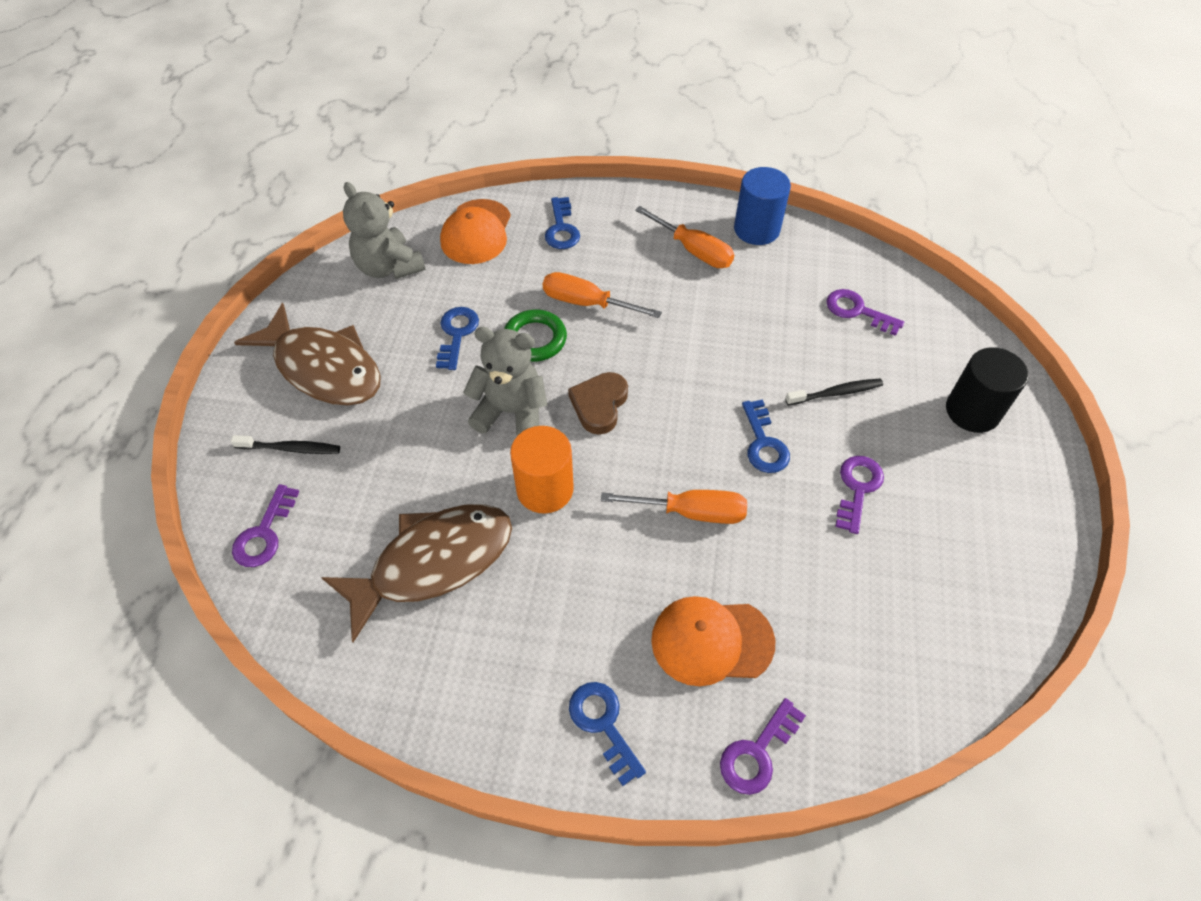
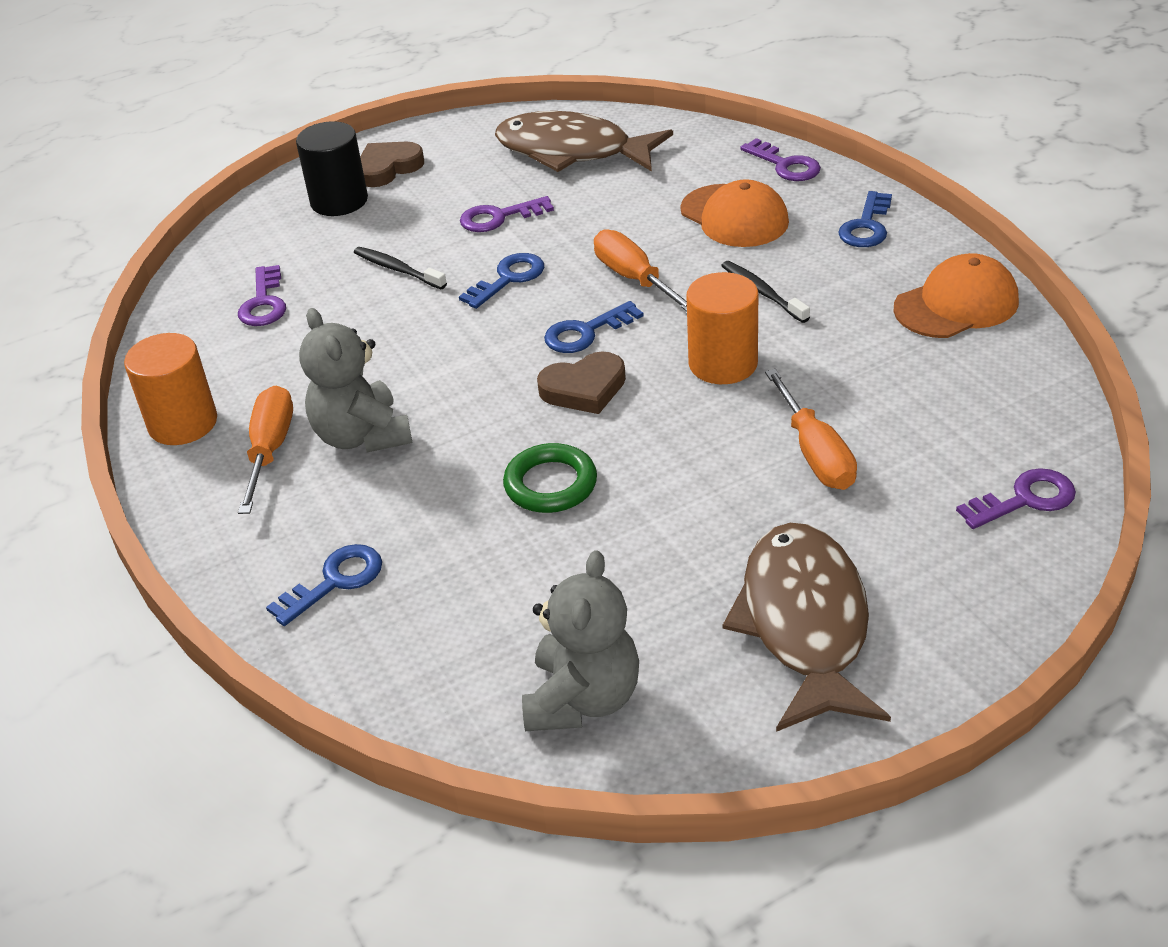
camera: 125 degrees left, 15 degrees down
black toothbrush [231,435,340,454] -> black toothbrush moved to [721,261,810,323]
brown fish [321,504,512,642] -> brown fish moved to [495,111,673,172]
blue key [436,307,479,370] -> blue key moved to [544,301,644,353]
orange cap [440,199,511,264] -> orange cap moved to [893,253,1019,338]
grey teddy bear [463,327,547,436] -> grey teddy bear moved to [299,308,413,452]
orange screwdriver [543,272,662,318] -> orange screwdriver moved to [765,369,857,490]
purple key [720,698,806,795] -> purple key turned 45 degrees clockwise [740,138,821,181]
blue cylinder [734,167,791,245] -> orange cylinder [124,333,217,445]
none -> brown heart [360,141,424,187]

